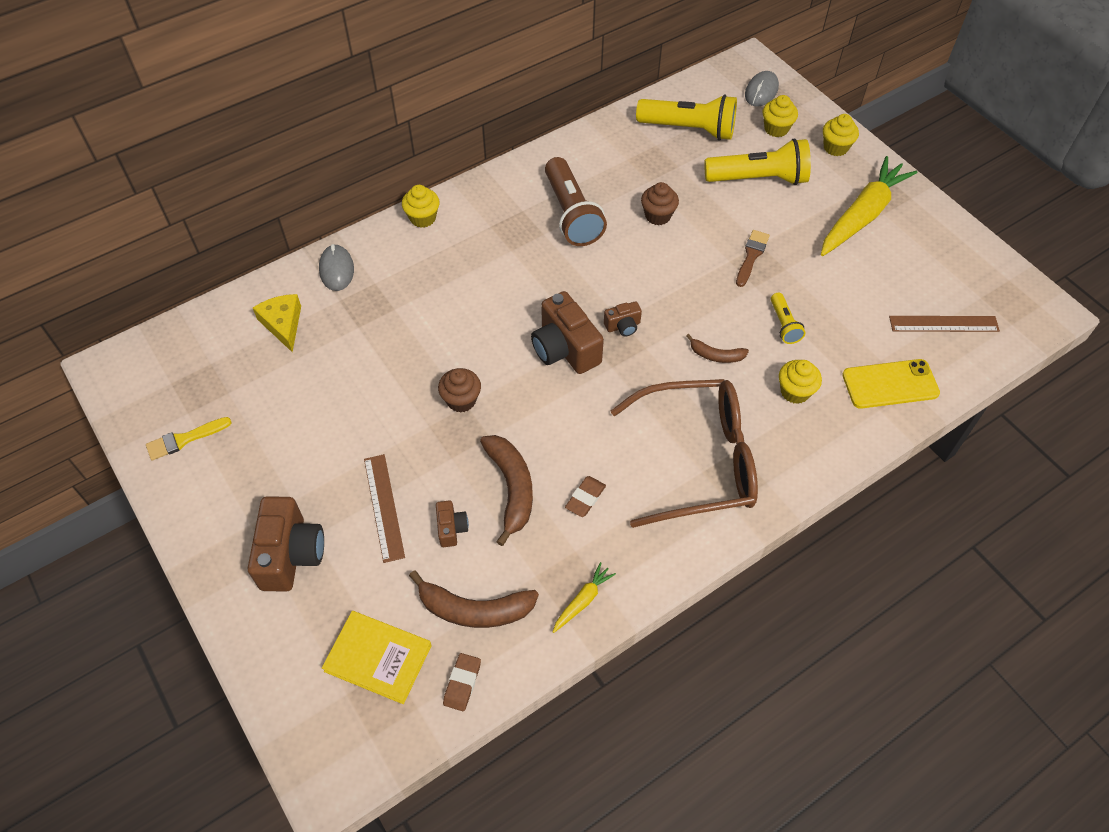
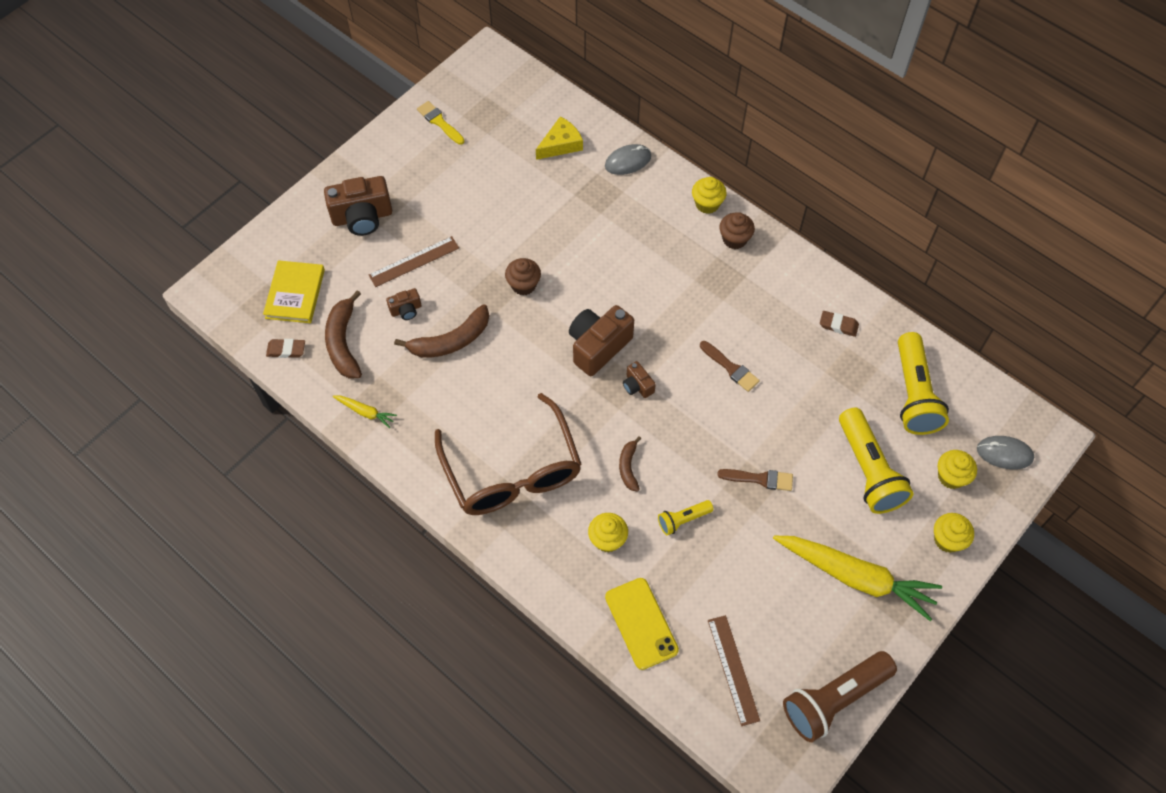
camera: 75 degrees right, 5 degrees up
brown flashlight [545,157,607,246] -> brown flashlight moved to [783,651,897,742]
brown eraser [565,476,606,517] -> brown eraser moved to [820,311,859,337]
brown cupcake [641,182,679,225] -> brown cupcake moved to [719,212,755,249]
none -> brown brush [700,341,760,392]

